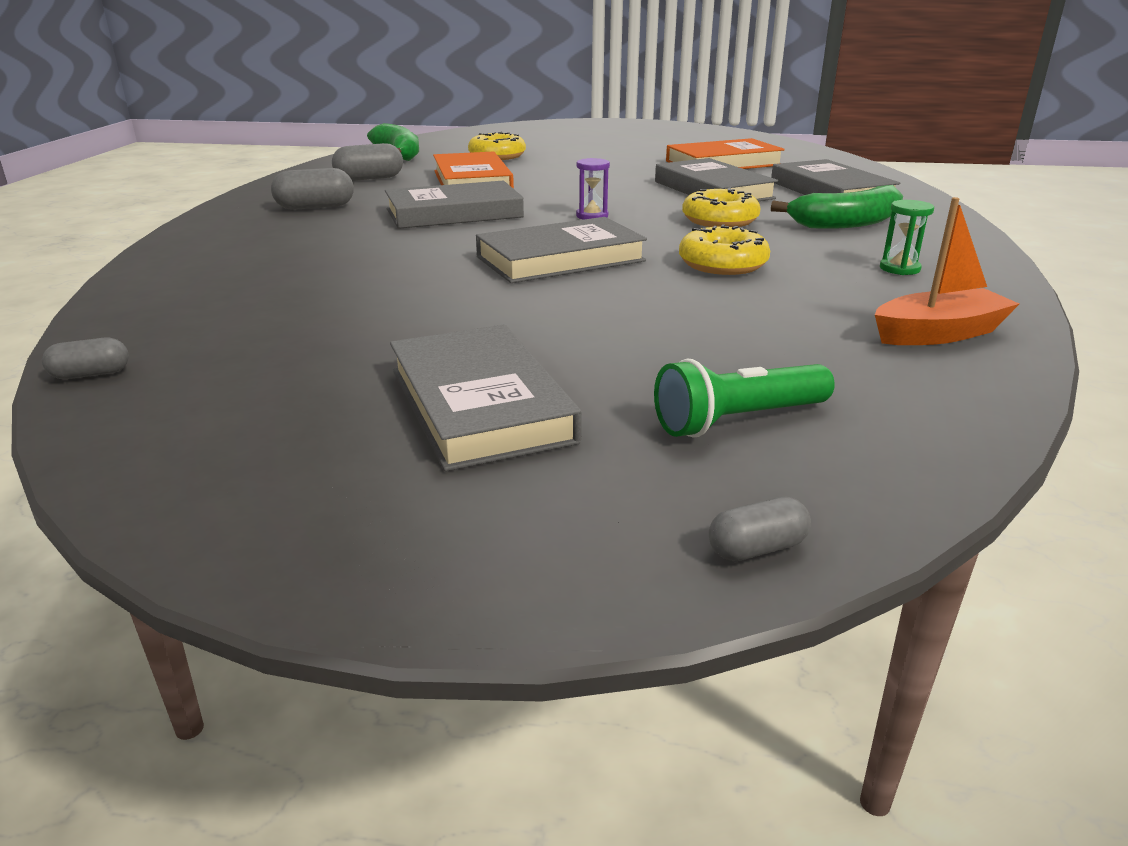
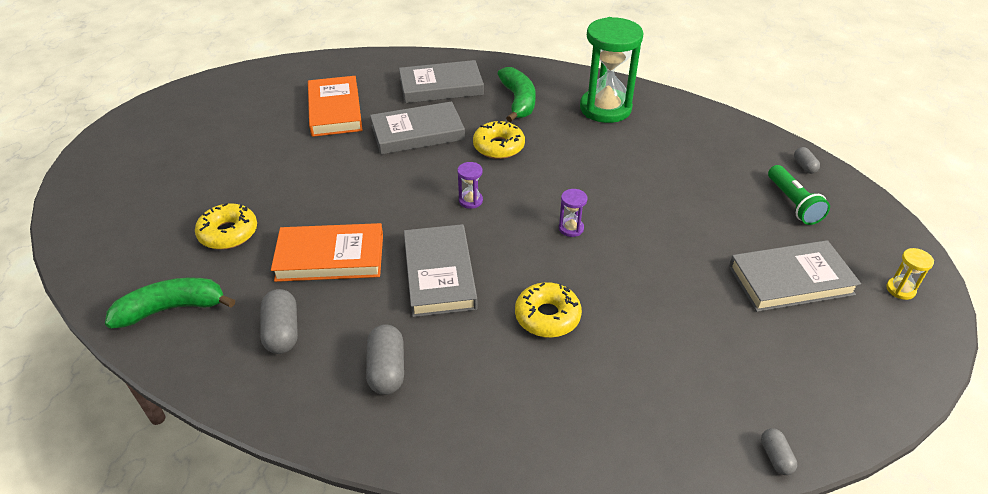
camera: 80 degrees left, 15 degrees up
grey book [476,217,647,283] -> purple hourglass [559,189,587,237]
yellow donut [679,224,770,275] -> yellow donut moved to [515,282,582,338]
grey capsule [709,496,811,561] -> grey capsule moved to [794,147,820,174]
orange boat [875,197,1019,345] -> none
green hourglass [880,200,934,275] -> green hourglass [580,17,644,123], size x2.47
none -> yellow hourglass [886,248,934,300]

